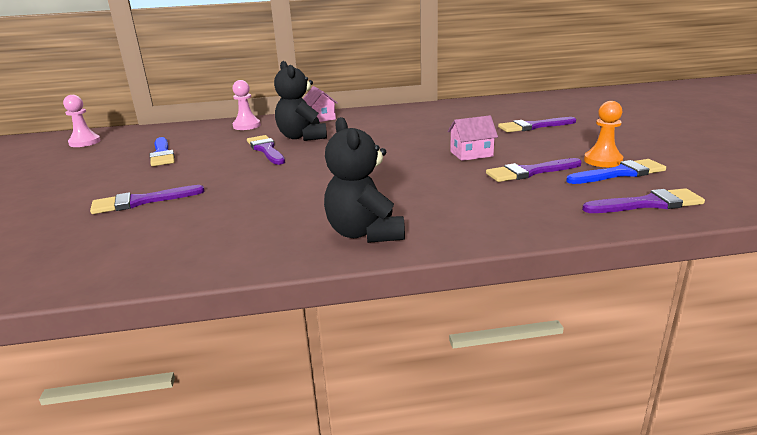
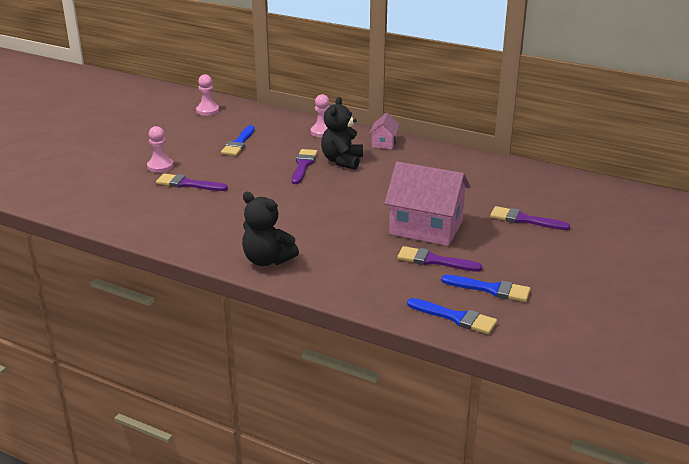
camera: 35 degrees right, 5 degrees up
black teddy bear [324,117,405,243] -> black teddy bear turned 75 degrees counterclockwise [242,192,299,266]
pink house [448,115,498,161] -> pink house [384,162,470,246], size x2.08
purple brush [582,188,705,213] -> blue brush [407,298,497,334]
orange pawn [584,101,623,167] -> none
none -> pink pawn [147,126,173,173]

